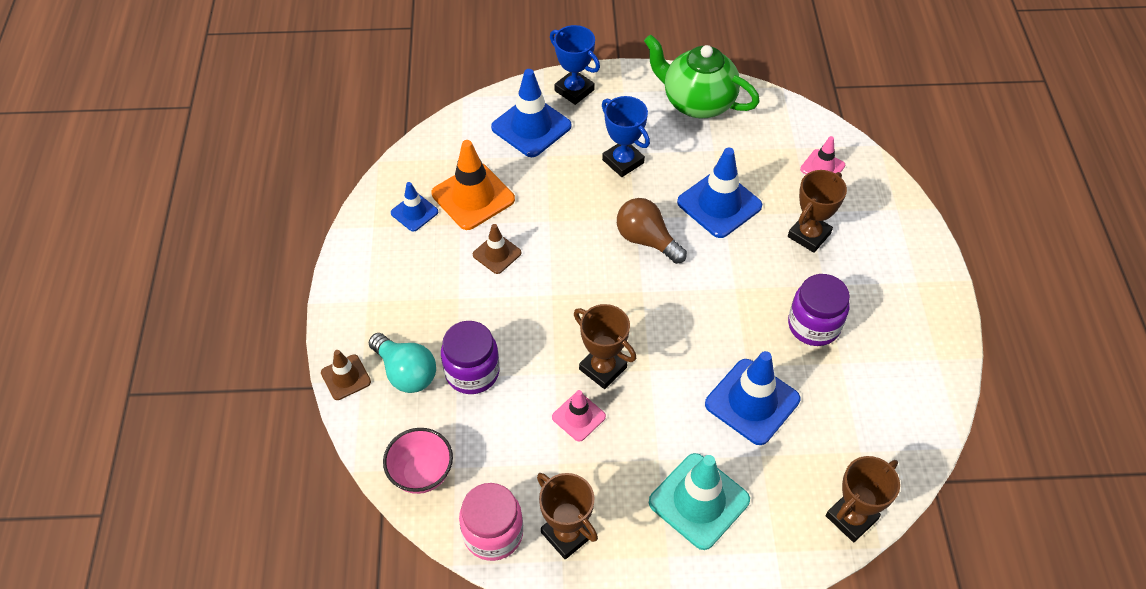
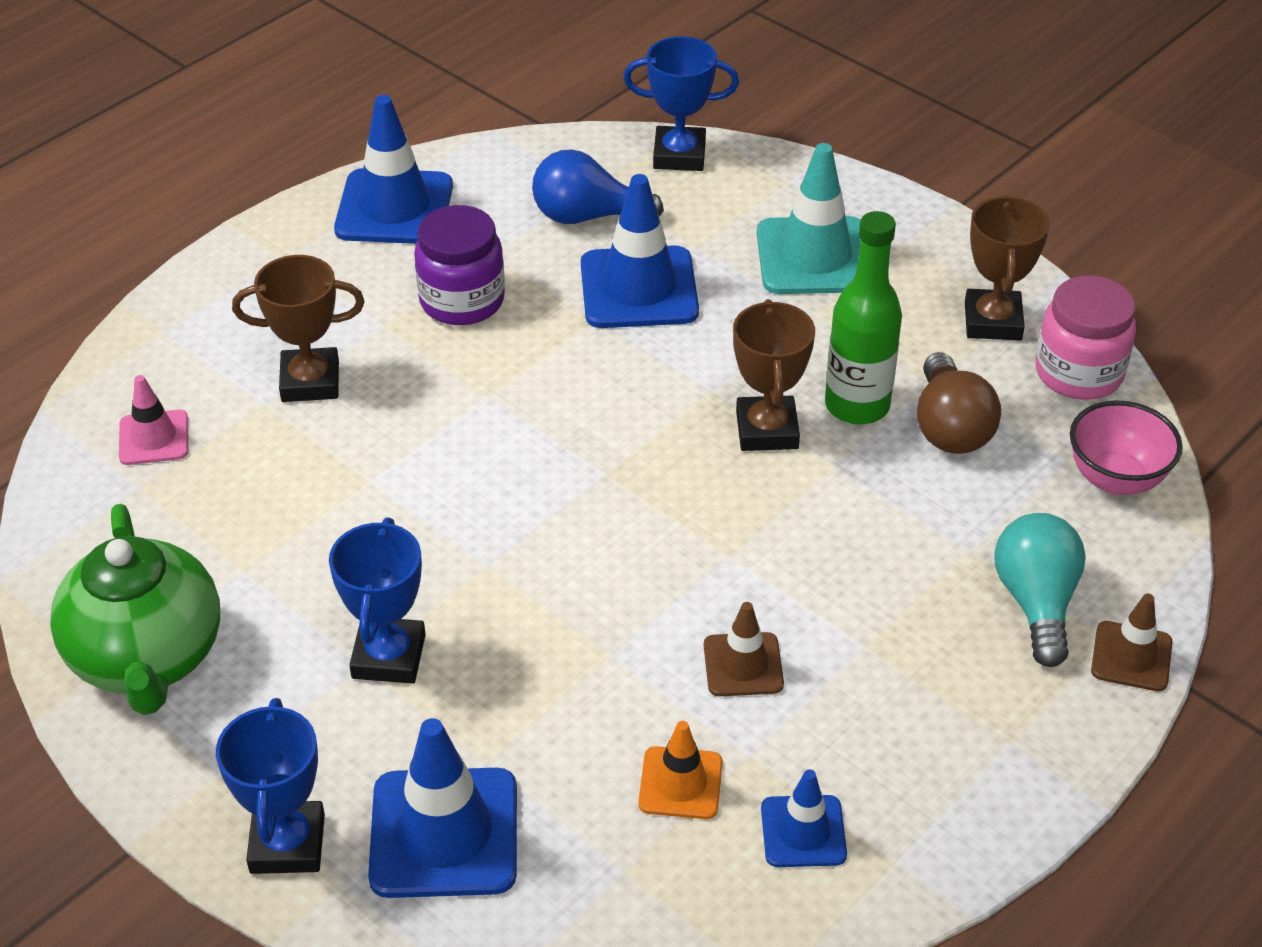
camera: 135 degrees left, 10 degrees down
orange traffic cone [432,140,515,230] -> orange traffic cone [638,721,723,819], size x0.56
purple jar [441,321,500,394] -> none
pink traffic cone [552,390,606,442] -> green bottle [825,211,902,424]
brown light bulb [617,198,687,264] -> brown light bulb moved to [917,352,1001,454]
blue traffic cone [677,148,762,238] -> blue traffic cone moved to [334,95,453,244]
brown trophy [826,456,900,542] -> blue trophy [623,36,739,171]
none -> blue light bulb [532,149,664,224]

